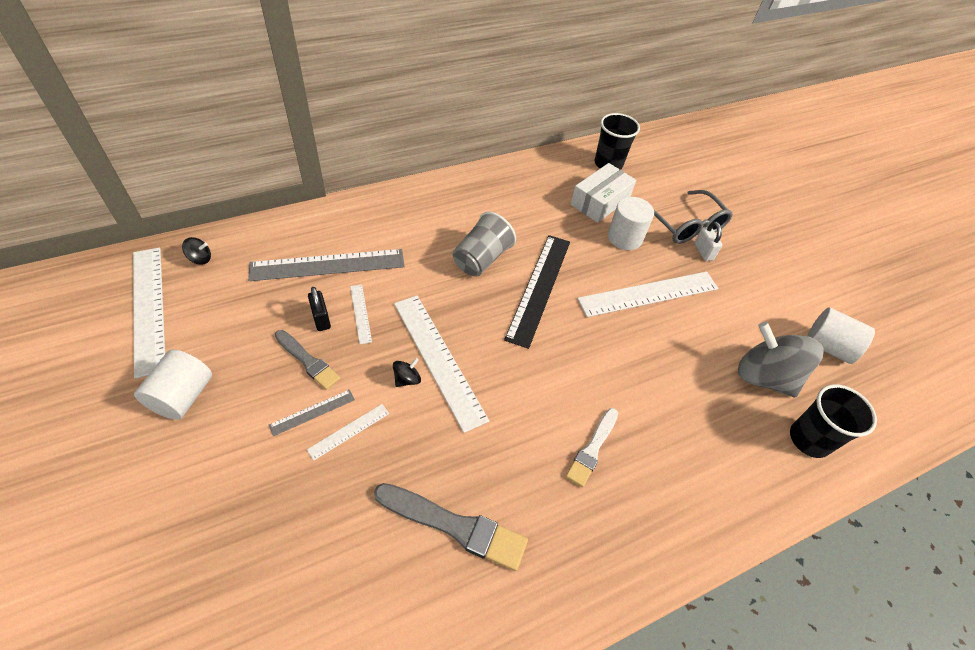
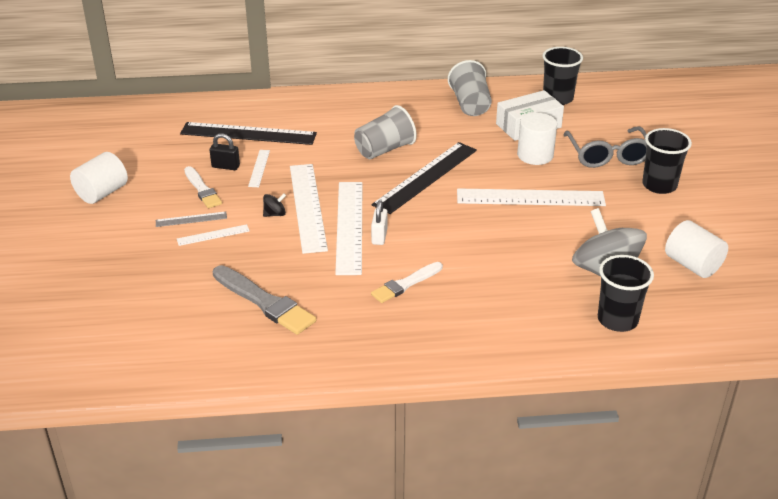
camera: 25 degrees right, 15 degrees down
white ruler [133,247,165,378] -> white ruler moved to [335,182,362,275]
black spinning top [182,237,211,265] -> none
grey ruler [248,249,405,281] -> black ruler [180,122,317,145]
grey brush [275,330,340,390] -> white brush [184,166,222,208]
black padlock [308,287,331,331] -> black padlock turned 75 degrees counterclockwise [210,133,240,170]
white padlock [694,221,722,261] -> white padlock moved to [371,200,388,245]
none -> grey cup [448,60,492,116]
none -> black cup [642,128,692,194]

